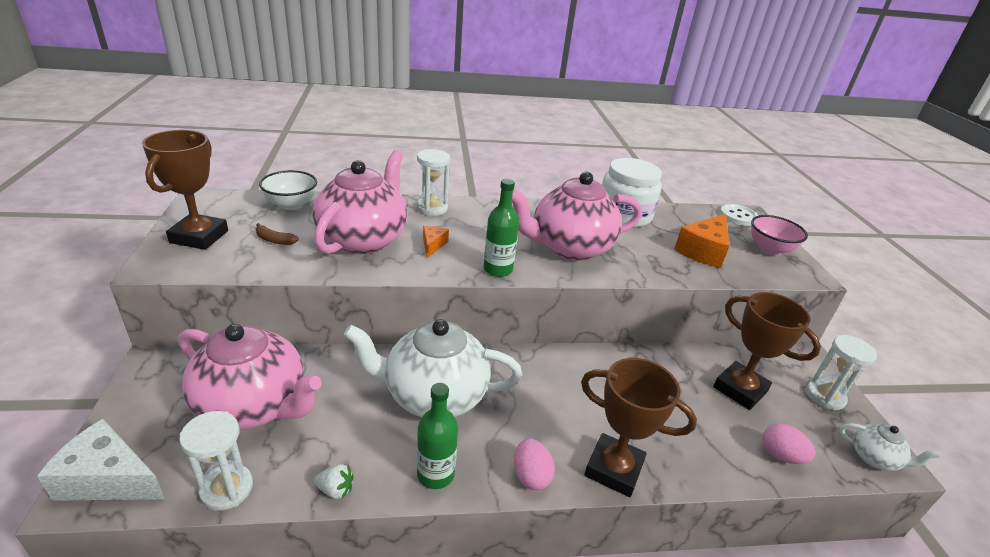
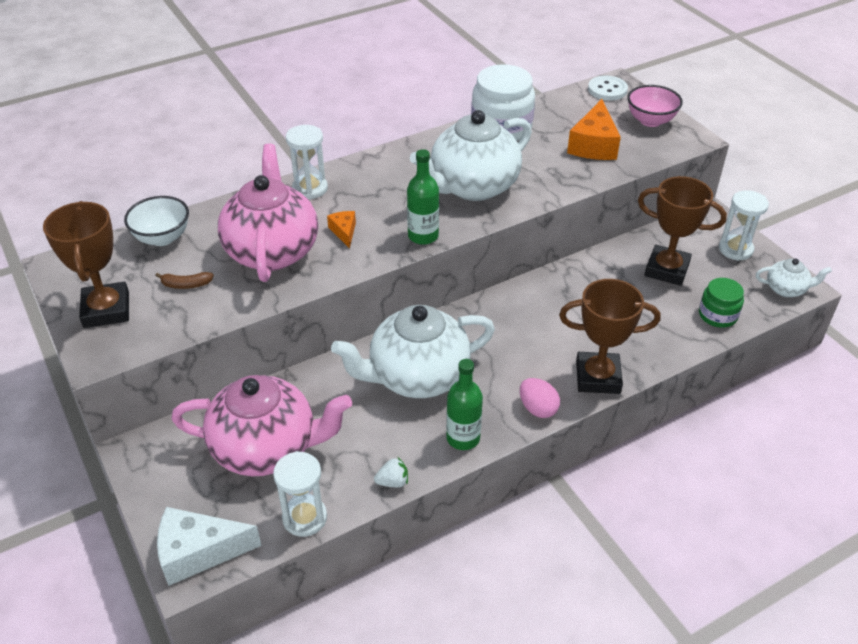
camera: 20 degrees left, 10 degrees up
pink teapot [512,172,642,261] -> white teapot [410,110,532,201]
pink egg [762,424,816,464] -> green jar [699,278,744,328]

